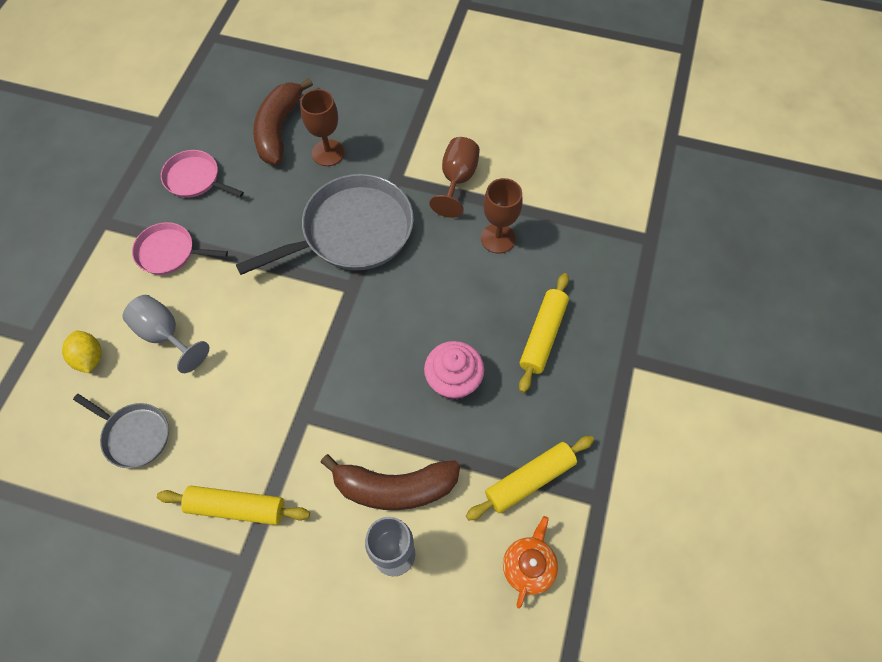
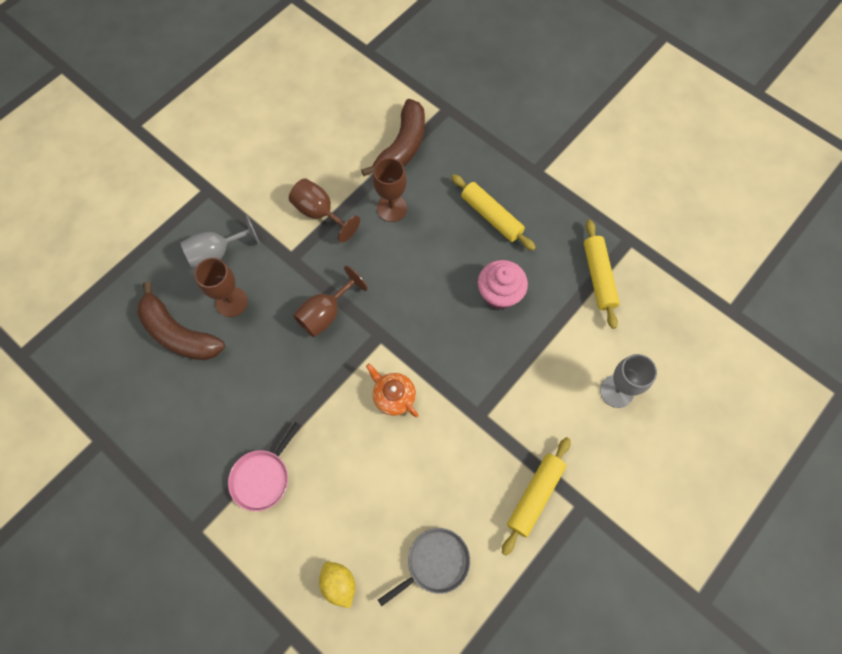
camera: 65 degrees left, 5 degrees up
yellow lemon [62,331,102,373] -> yellow lemon turned 60 degrees clockwise [319,562,356,608]
grey goblet [123,295,209,373] -> grey goblet moved to [181,215,260,270]
pink pan [161,150,244,198] -> none
grey pan [236,174,414,275] -> brown goblet [293,266,368,337]
brown banana [321,454,460,510] -> brown banana moved to [361,99,425,176]
orange teapot [503,516,558,608] -> orange teapot moved to [366,363,419,417]

